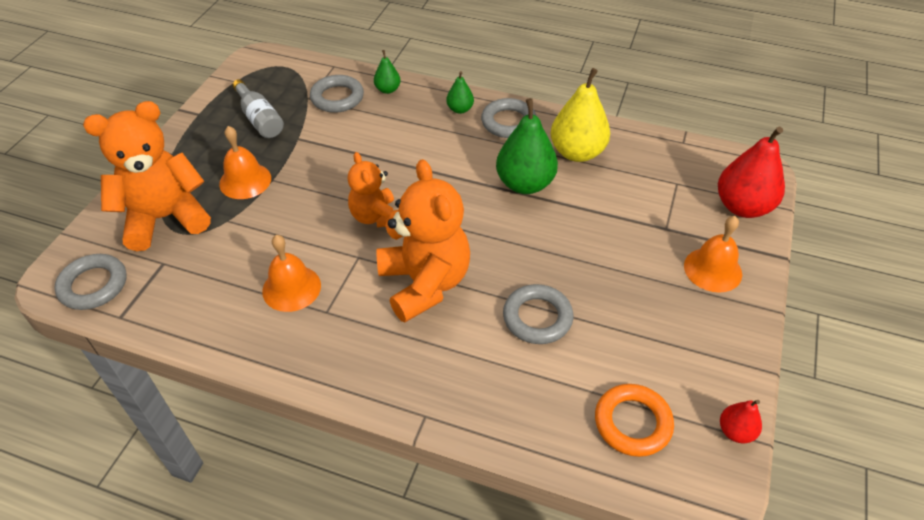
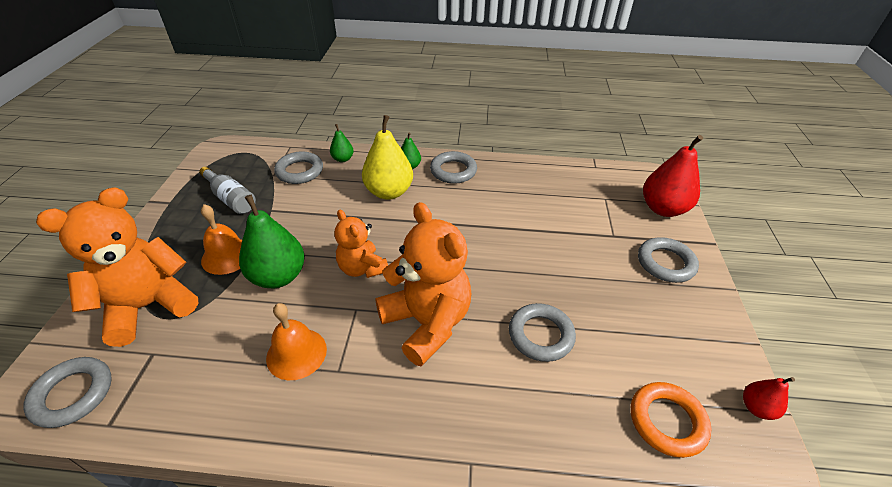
camera: 15 degrees left, 5 degrees down
green pear [496,98,558,194] -> green pear moved to [239,195,305,288]
yellow pear [551,68,610,162] -> yellow pear moved to [362,115,413,200]
orange bell [684,216,742,293] -> grey ring [638,237,699,283]

